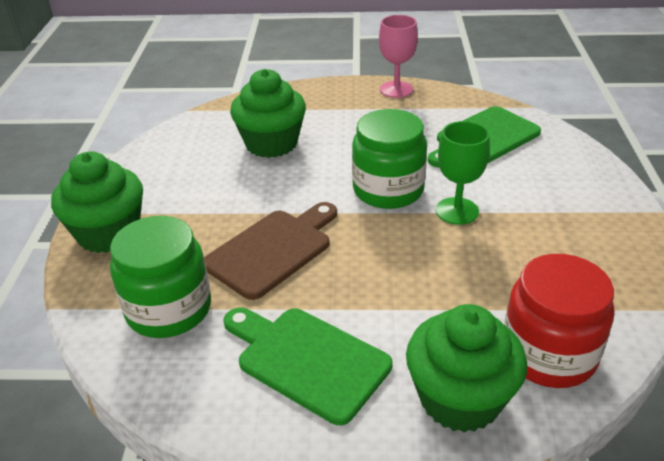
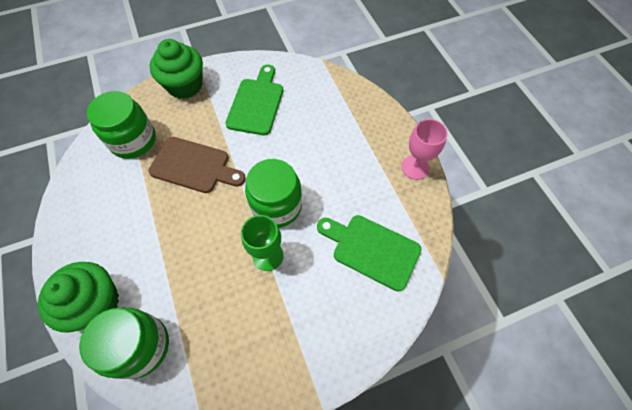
camera: 65 degrees right, 25 degrees up
green cutting board [223,308,392,425] -> green cutting board moved to [225,65,283,135]
green cupcake [230,69,306,158] -> none
red jar [504,254,615,388] -> green jar [79,307,169,379]

